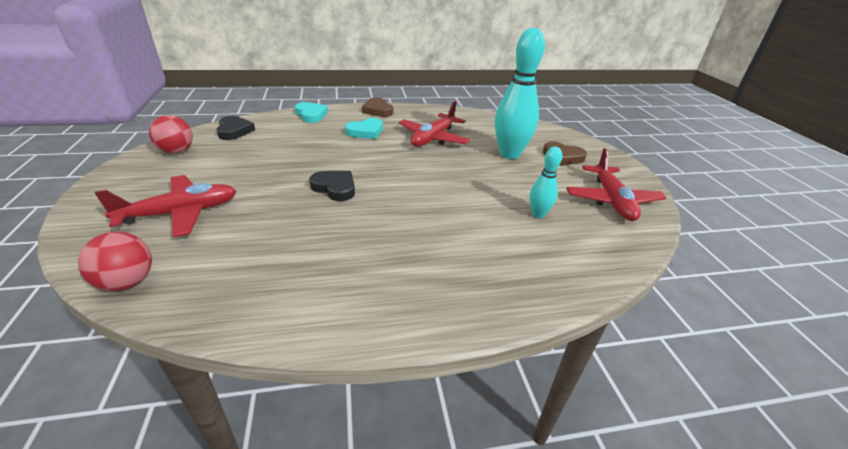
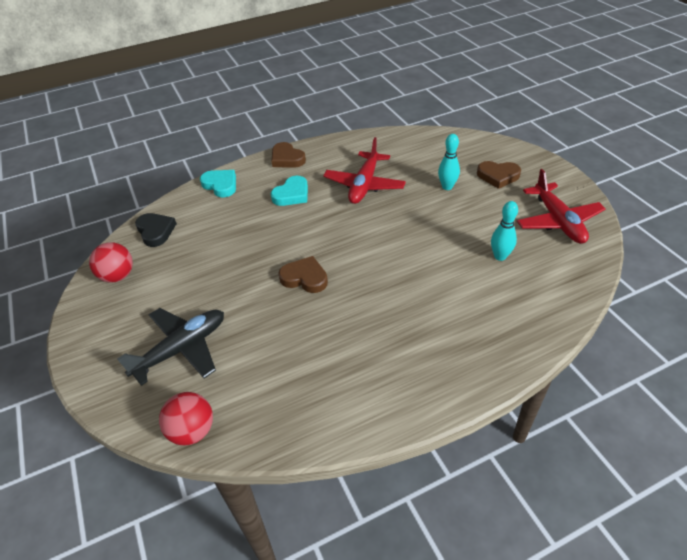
camera: 10 degrees left, 10 degrees up
red plane [95,175,236,237] -> black plane [117,308,224,386]
black heart [309,171,355,201] -> brown heart [278,256,328,293]
turquoise bowling pin [495,28,545,159] -> turquoise bowling pin [438,134,460,190], size x0.50

